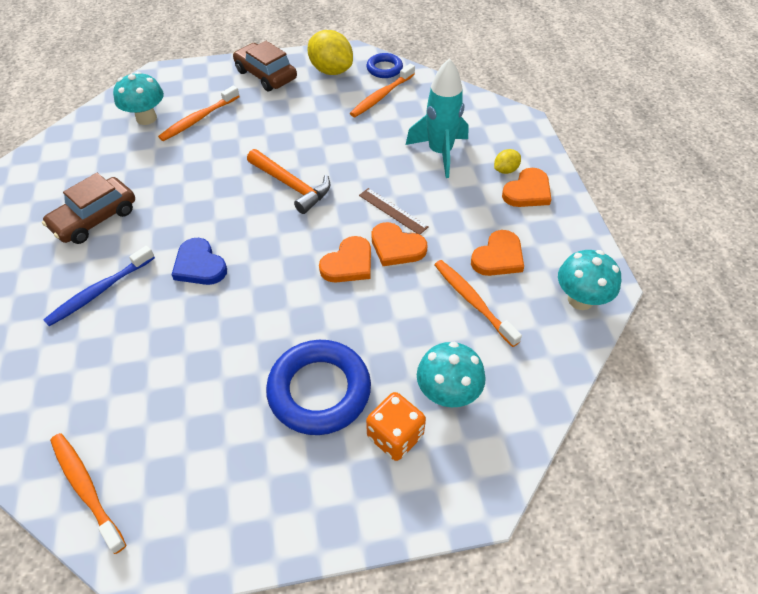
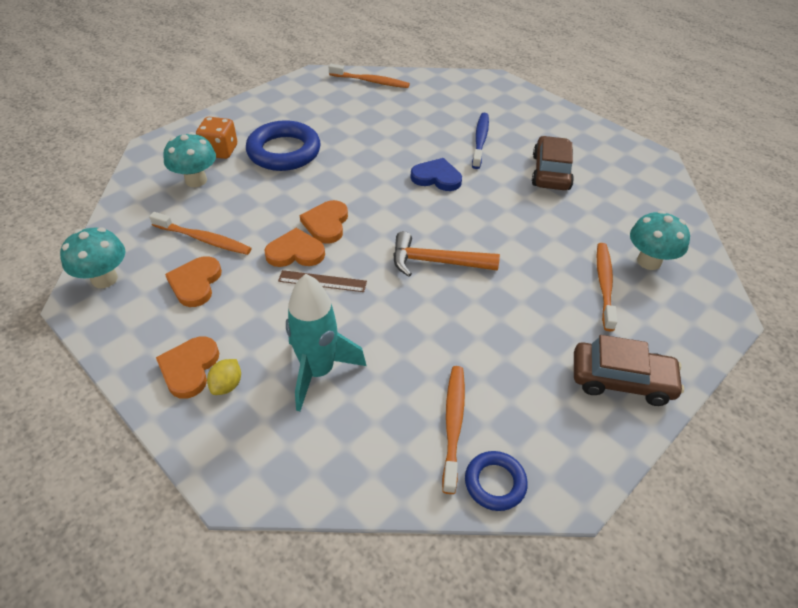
camera: 145 degrees right, 5 degrees down
yellow lemon [307,30,353,75] -> none

